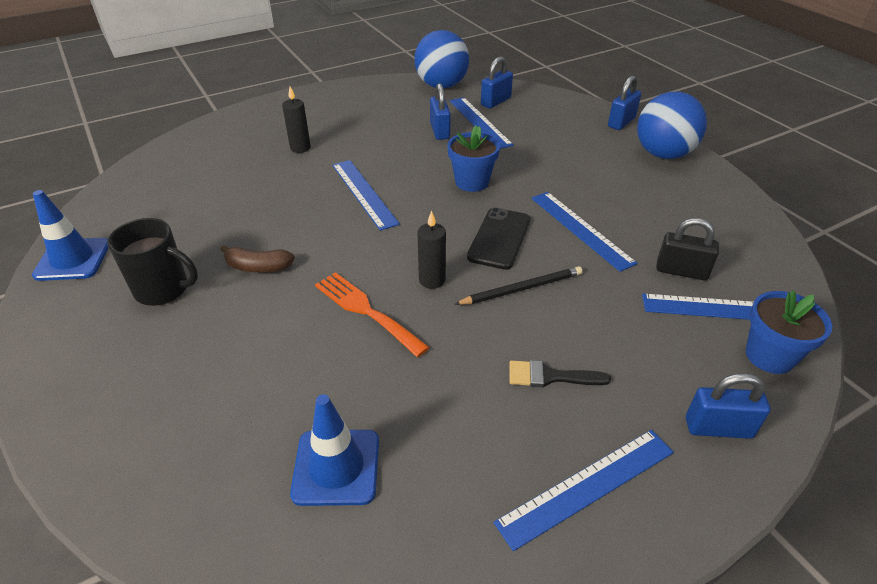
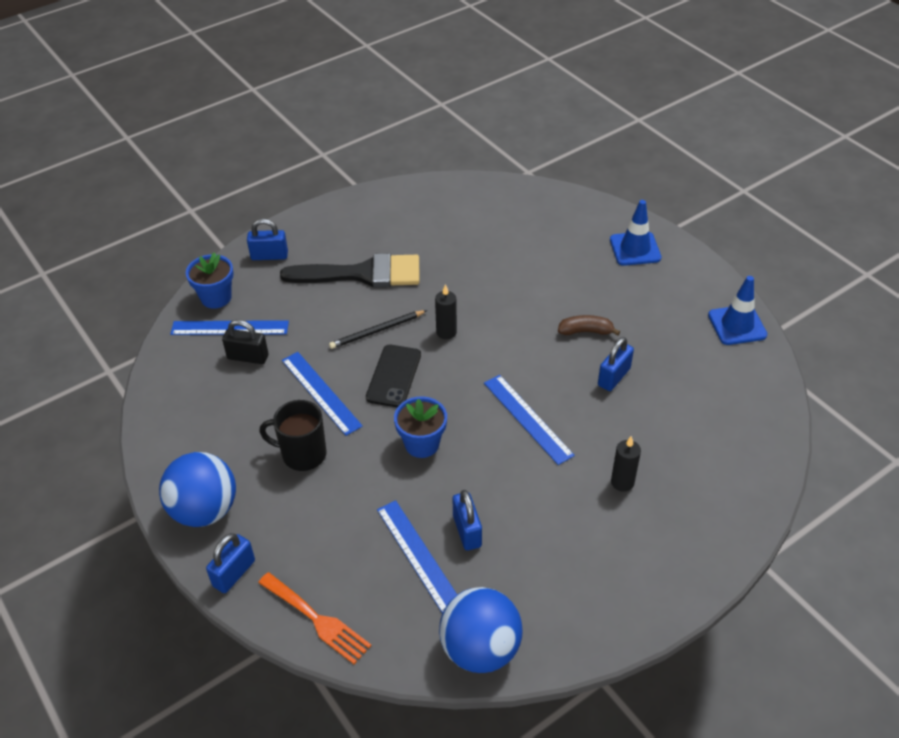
camera: 175 degrees right, 5 degrees up
black mug [107,218,198,306] -> black mug moved to [259,400,327,471]
blue traffic cone [290,394,379,506] -> blue traffic cone moved to [610,200,662,266]
orange fork [315,272,430,357] -> orange fork moved to [258,572,371,664]
blue padlock [481,57,513,108] -> blue padlock moved to [598,337,634,391]
blue ruler [493,430,674,551] -> none
black brush [509,360,611,387] -> black brush [280,253,419,288], size x2.21

